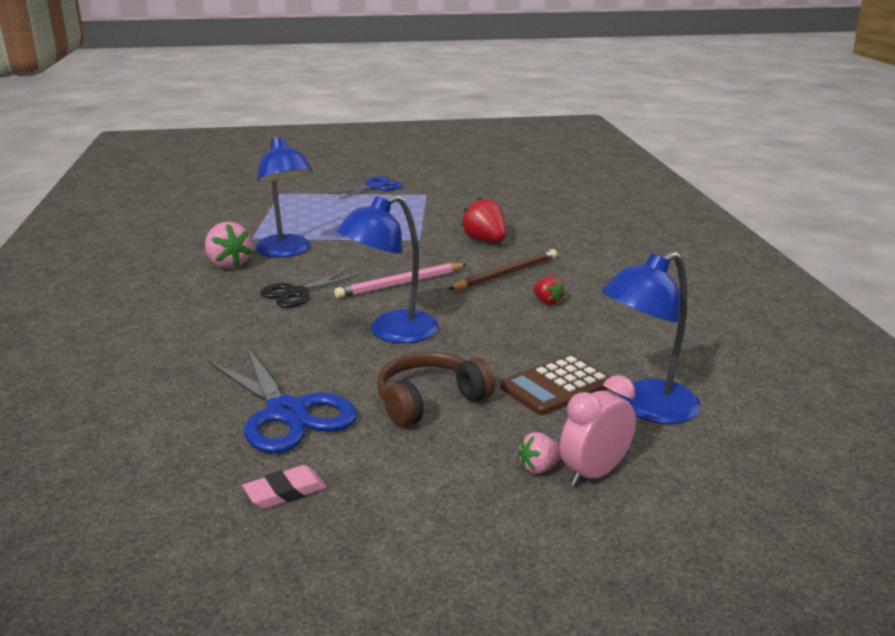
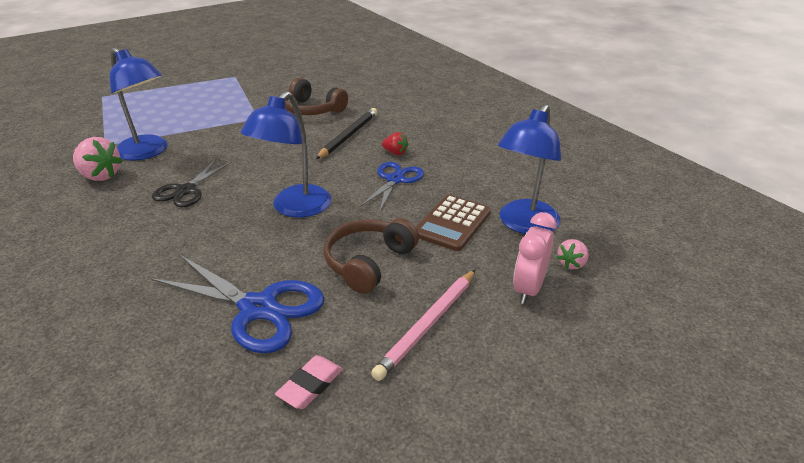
camera: 25 degrees left, 10 degrees up
blue scissors [328,176,402,199] -> blue scissors moved to [360,162,424,213]
pink pencil [334,263,467,298] -> pink pencil moved to [371,270,475,381]
brown pencil [448,249,557,290] -> black pencil [316,108,377,159]
red strawberry [461,197,506,242] -> brown headphones [285,78,348,115]
pink strawberry [518,432,562,474] -> pink strawberry moved to [557,239,589,269]

